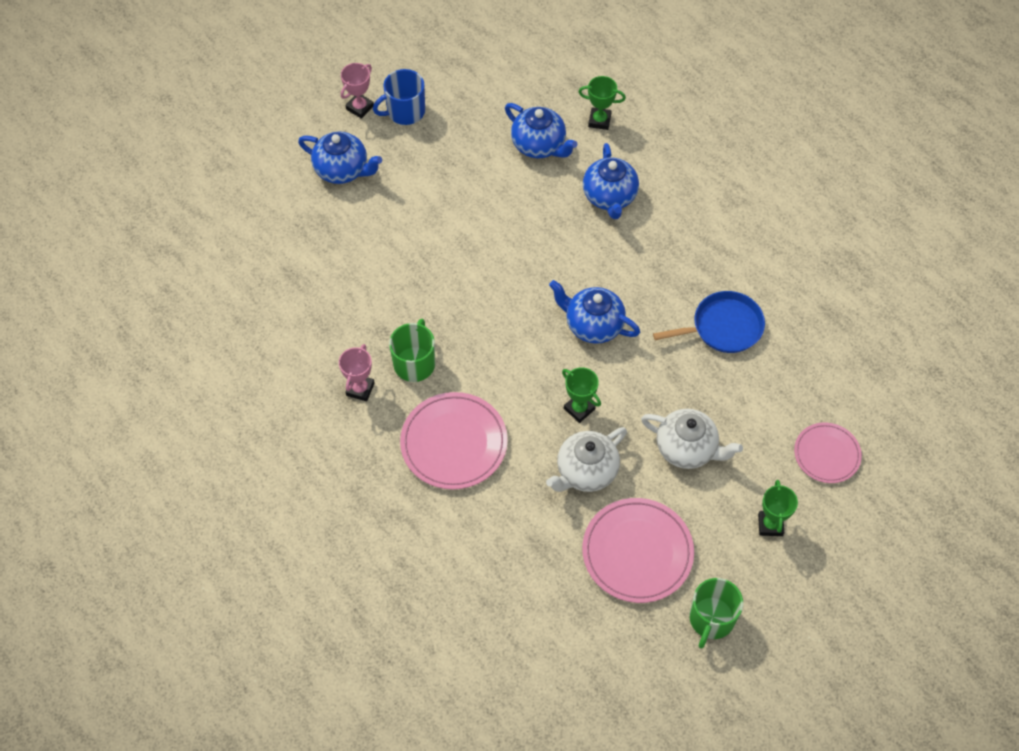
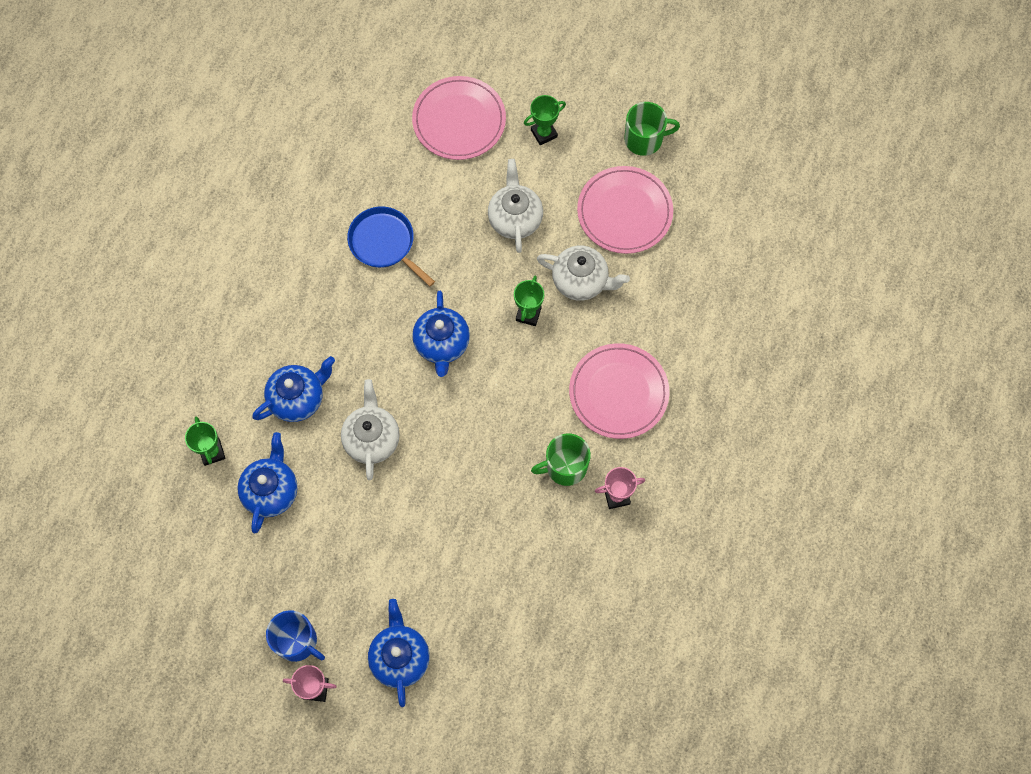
camera: 120 degrees left, 10 degrees up
pink plate [794,423,862,483] -> pink plate [412,76,506,160], size x1.61
none -> white teapot [341,379,400,480]

